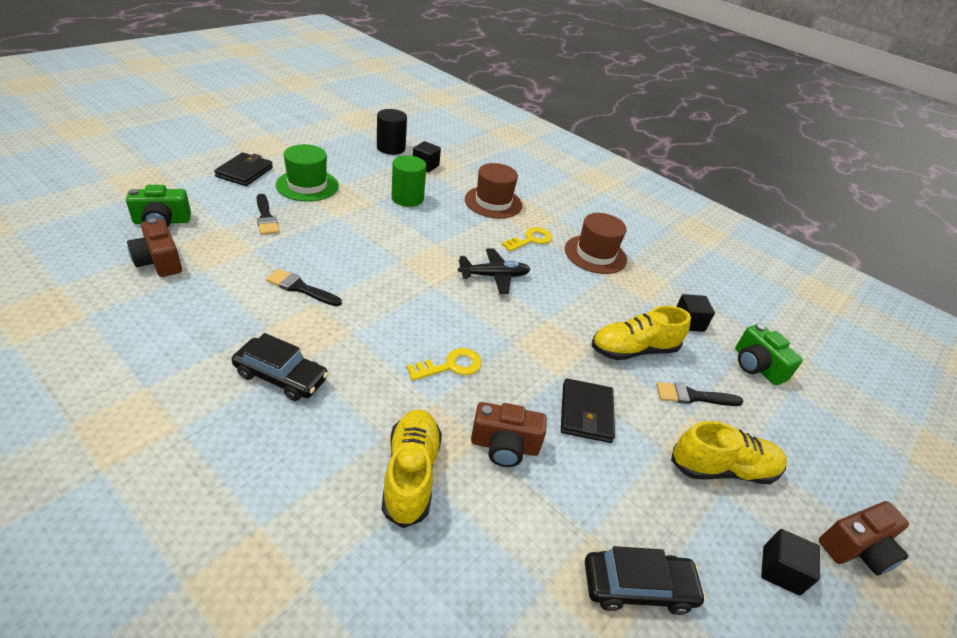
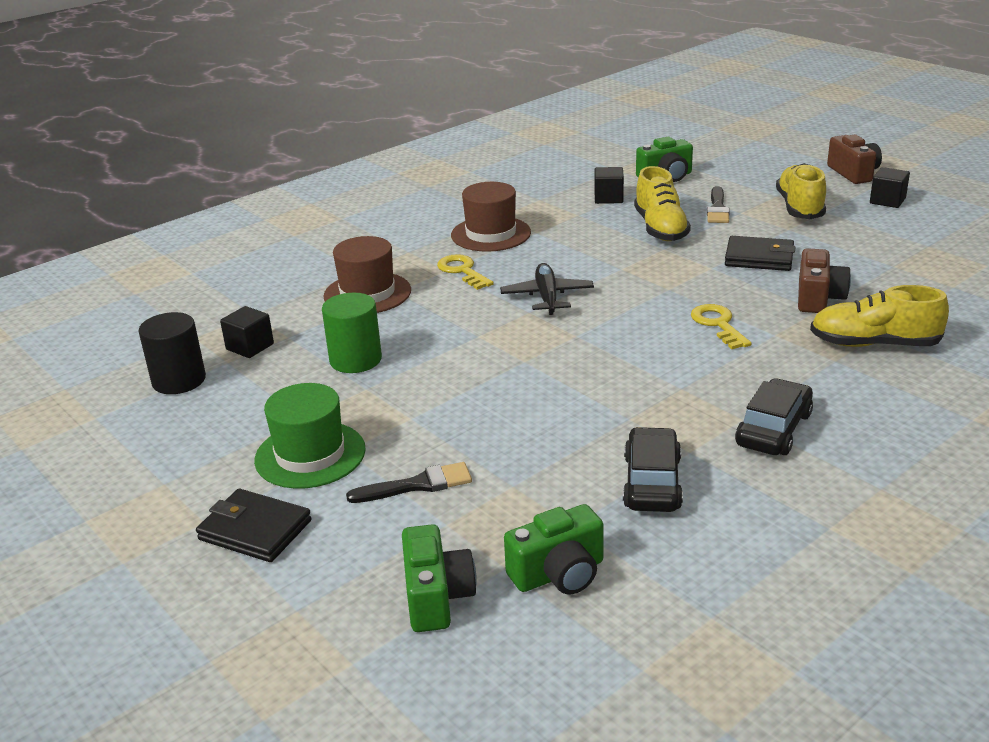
camera: 75 degrees left, 10 degrees down
brown camera [127,218,182,277] -> green camera [504,504,604,594]
black brush [266,269,342,306] -> none
black car [585,546,706,615] -> black car moved to [623,427,683,512]

